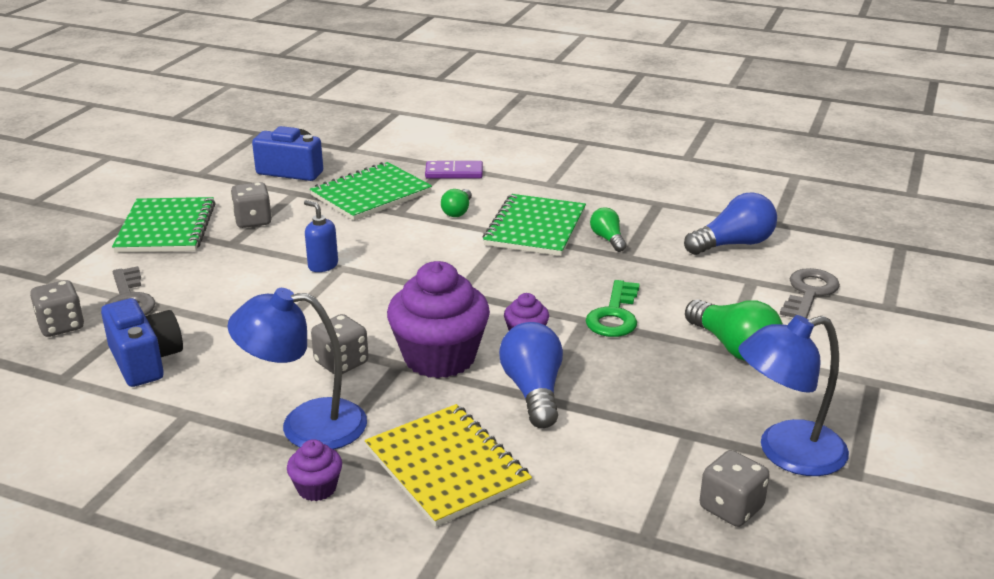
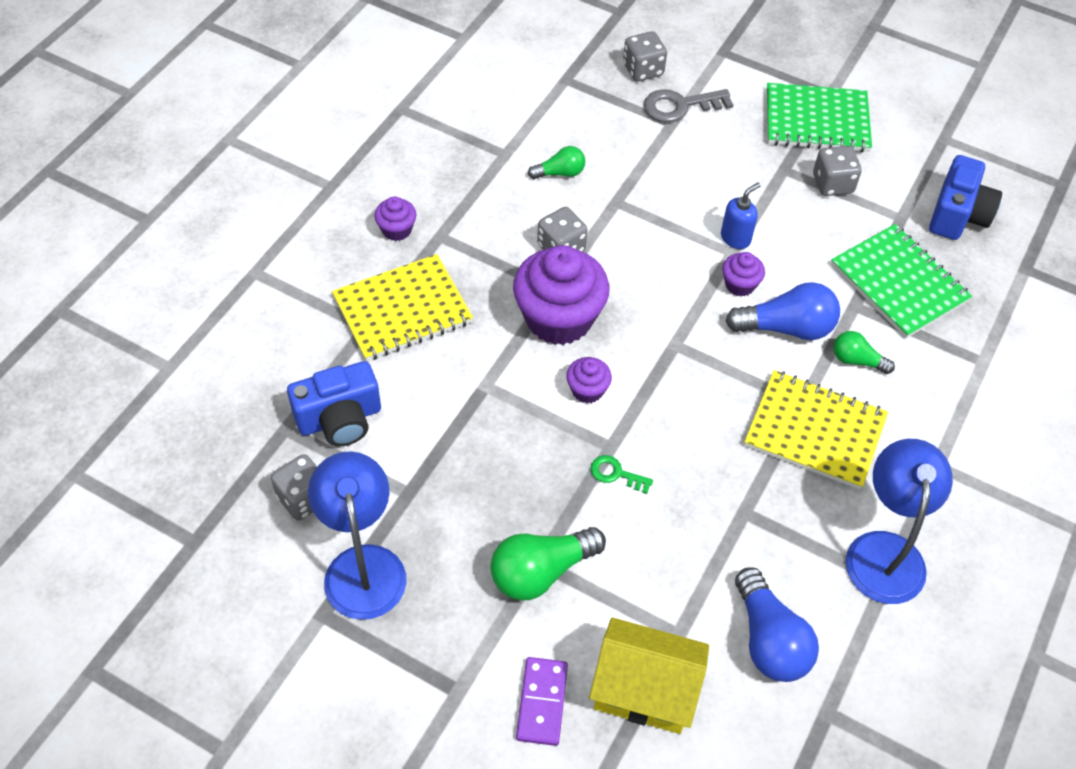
camera: 95 degrees right, 25 degrees up
blue camera [101,298,183,387] -> blue camera moved to [287,361,381,447]
blue lamp [228,288,367,449] -> blue lamp moved to [846,439,953,604]
purple domino [425,161,483,179] -> purple domino moved to [516,657,568,746]
green notebook [483,194,586,256] -> yellow notebook [744,370,888,489]
blue light bulb [499,322,563,428] -> blue light bulb moved to [726,282,840,340]
green key [586,280,640,337] -> green key [591,455,653,494], size x0.58
green light bulb [590,207,627,252] -> green light bulb moved to [528,146,585,179]
grey key [780,268,840,319] -> yellow house [589,617,709,734]
none -> purple cupcake [722,252,765,296]

